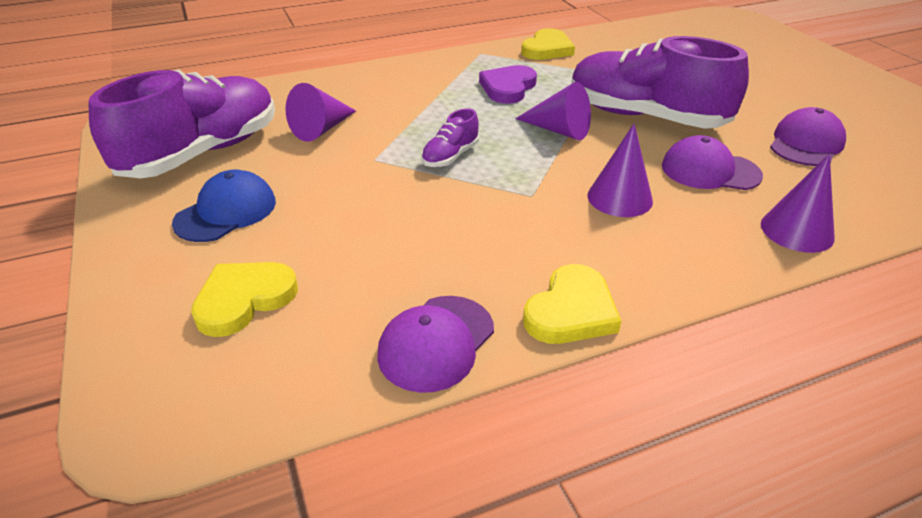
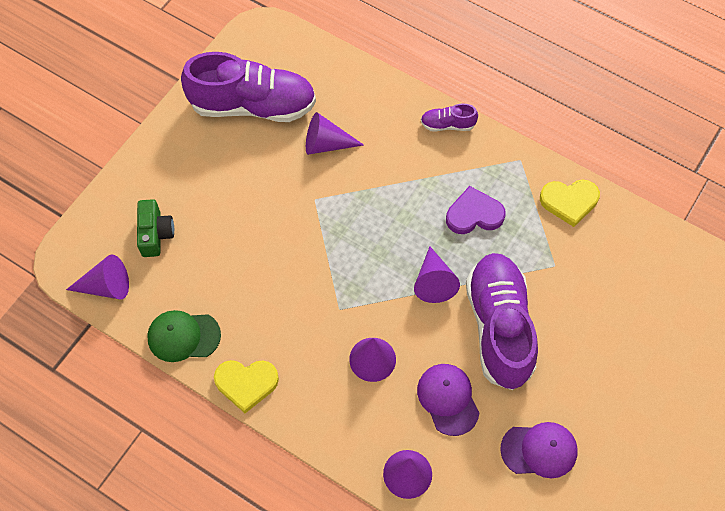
camera: 55 degrees right, 25 degrees up
blue cap [172,170,276,242] -> none
yellow heart [191,262,298,337] -> green camera [137,199,174,257]
purple cap [377,296,494,393] -> green cap [147,310,221,362]
purple shoe [421,108,479,167] -> purple shoe moved to [421,103,478,132]
none -> purple cone [66,254,129,300]

